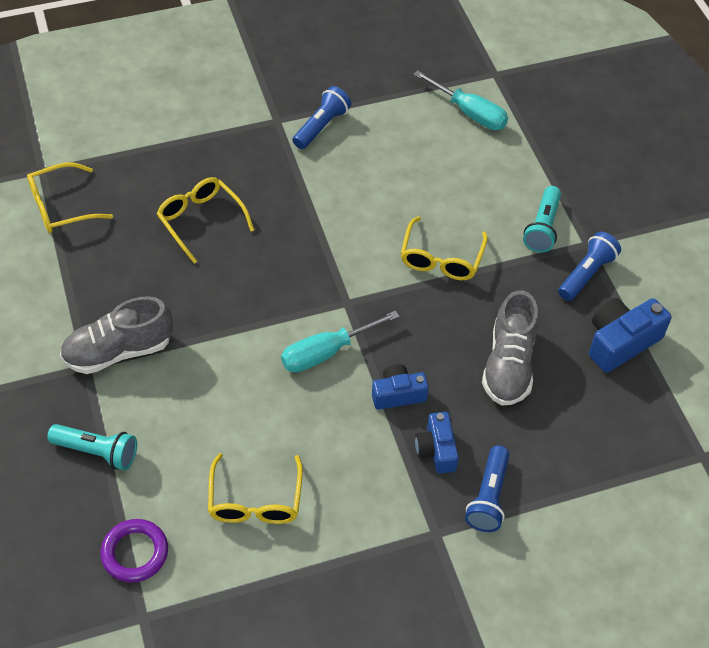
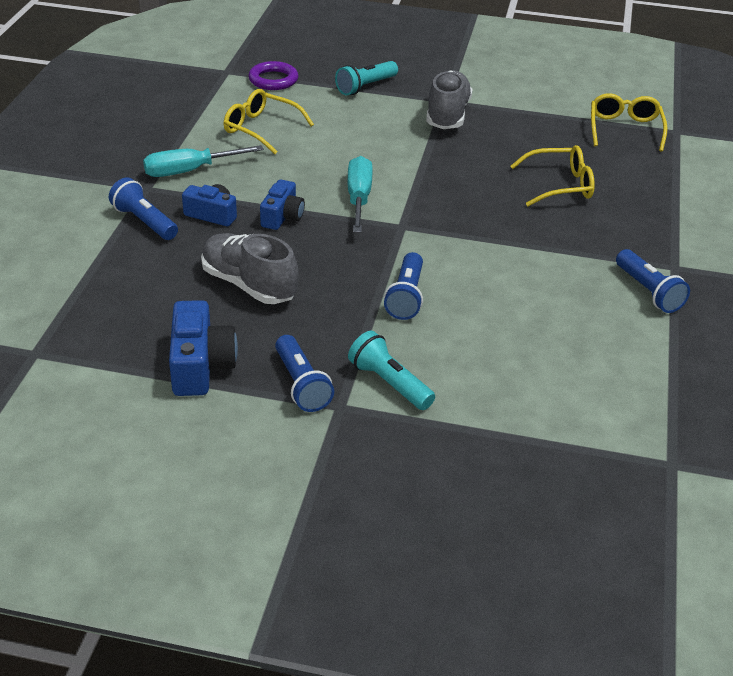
camera: 120 degrees right, 15 degrees down
yellow glasses [401,216,488,280] -> blue flashlight [384,252,423,320]
turquoise screwdriver [413,70,508,130] -> turquoise screwdriver moved to [143,145,264,177]

